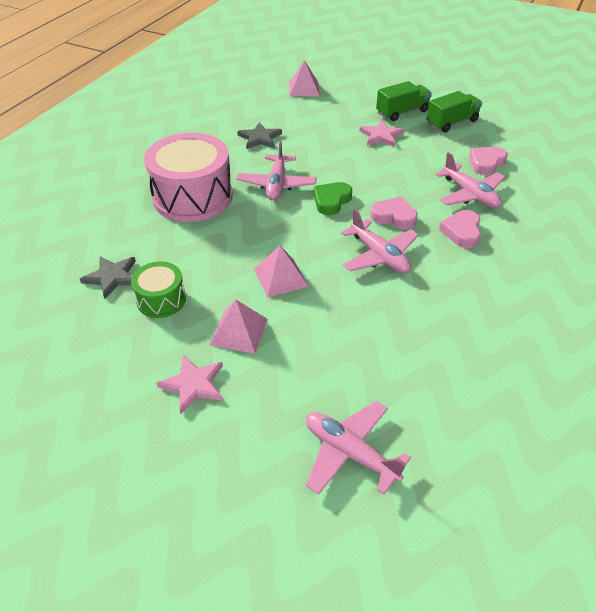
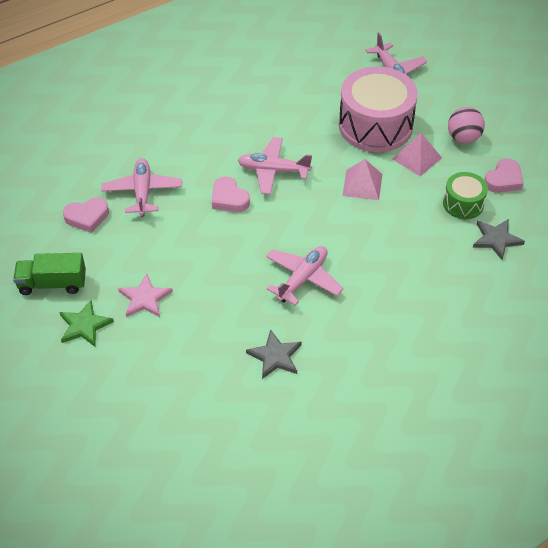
camera: 150 degrees left, 5 degrees up
pink drum [144,133,233,222] -> pink drum moved to [339,66,418,152]
pink star [156,355,223,414] -> pink ball [448,107,485,144]
pink pyramid [289,60,320,96] -> none
green heart [314,182,352,215] -> none
pink plane [341,209,419,273] -> pink plane turned 75 degrees counterclockwise [238,137,312,195]
green truck [376,81,432,121] -> green star [59,300,114,347]
pink heart [439,210,481,248] -> pink heart moved to [485,158,524,193]

